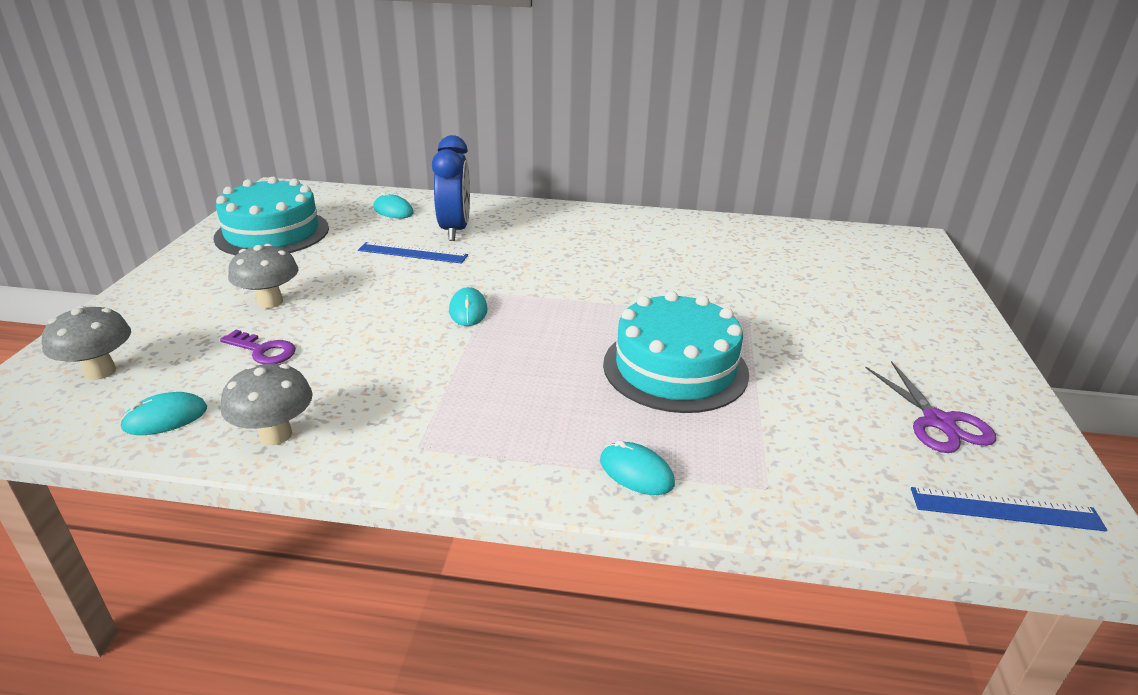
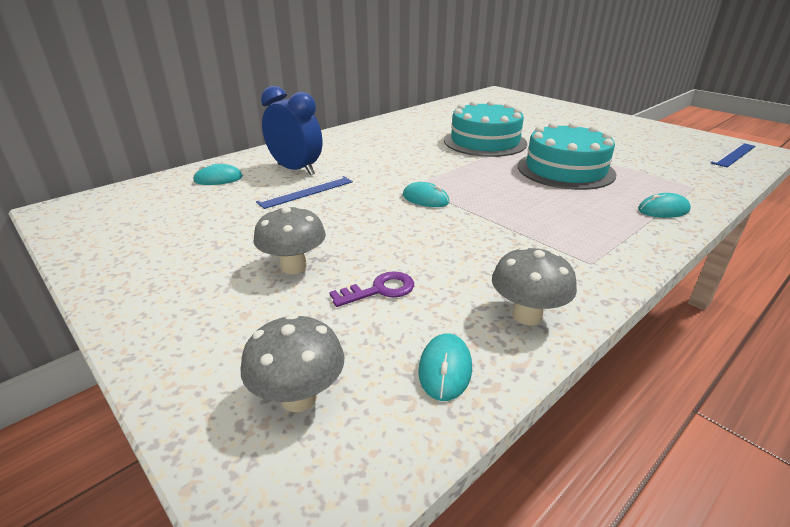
camera: 50 degrees left, 0 degrees up
turquoise cake [213,176,329,255] -> turquoise cake moved to [444,100,527,157]
purple scissors [865,361,996,453] -> none

